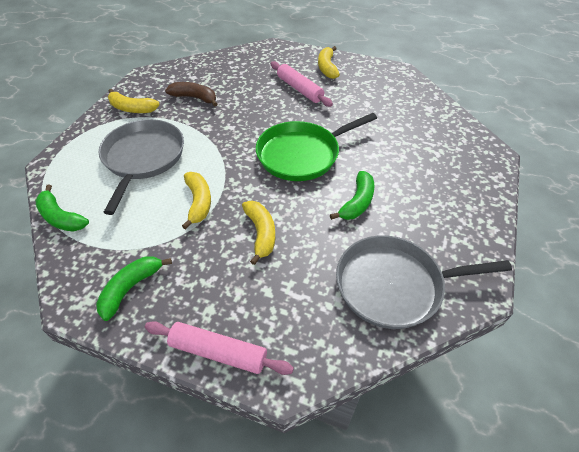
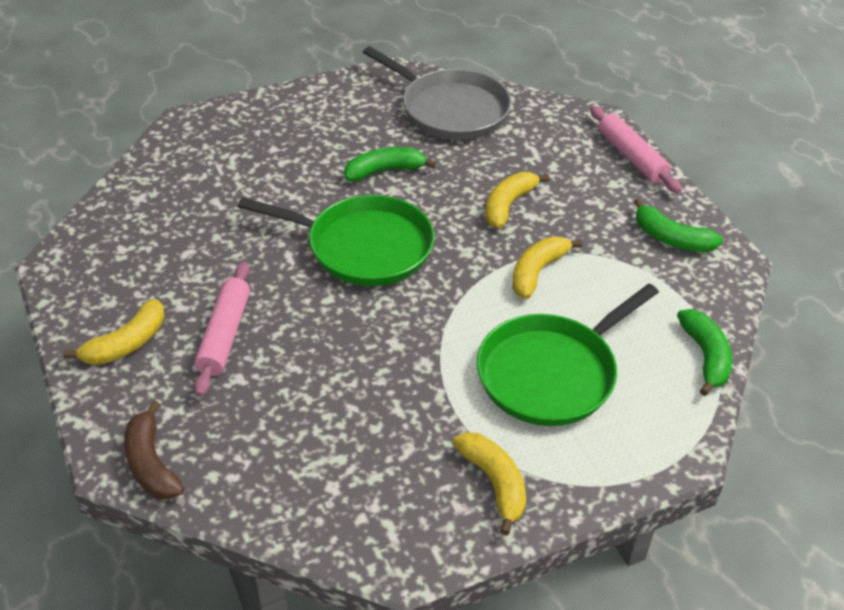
camera: 135 degrees left, 5 degrees down
green banana [96,256,172,321] -> green banana turned 45 degrees clockwise [634,198,723,252]
grey pan [98,119,184,215] -> green pan [477,284,659,426]
brown banana [165,82,217,107] -> brown banana moved to [124,400,184,499]

